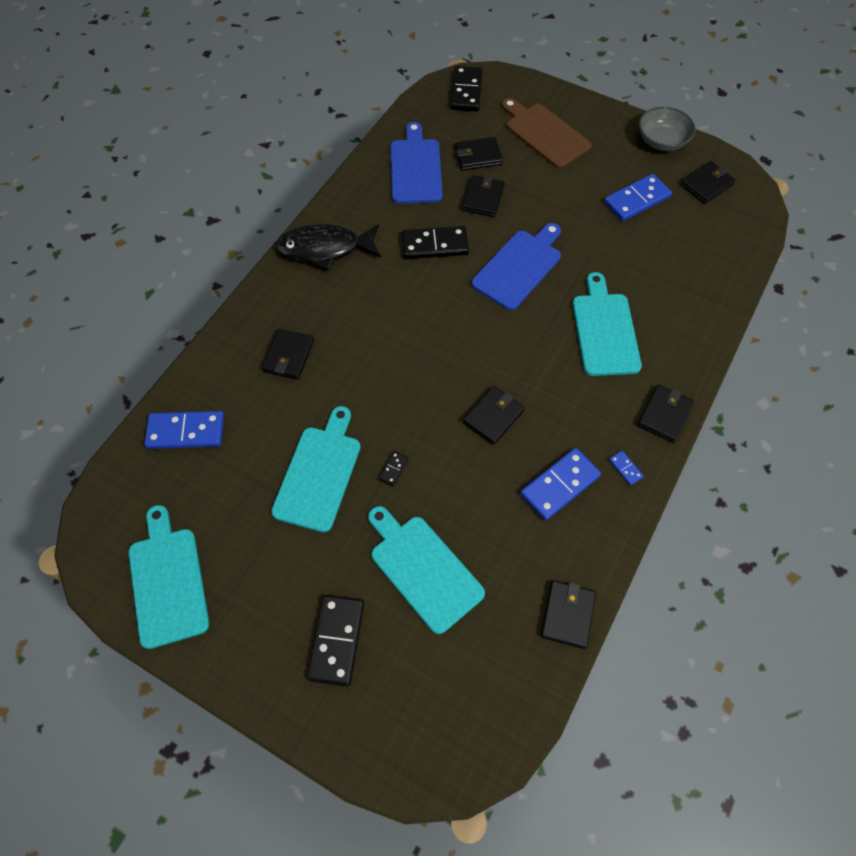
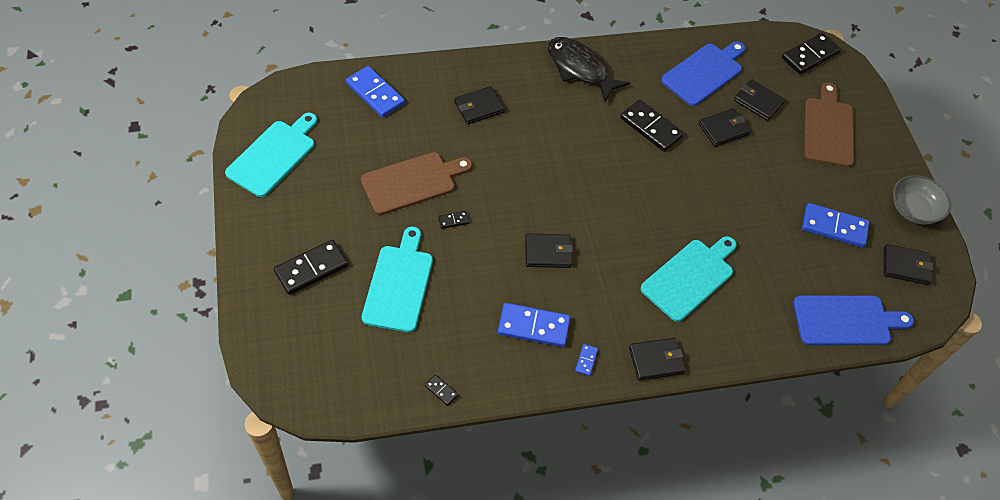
camera: 45 degrees right, 5 degrees down
turquoise cutting board [271,406,361,532] -> brown cutting board [361,152,472,215]
blue cutting board [471,223,561,310] -> blue cutting board moved to [793,295,914,345]
black wallet [541,580,596,649] -> black domino [425,374,458,406]

